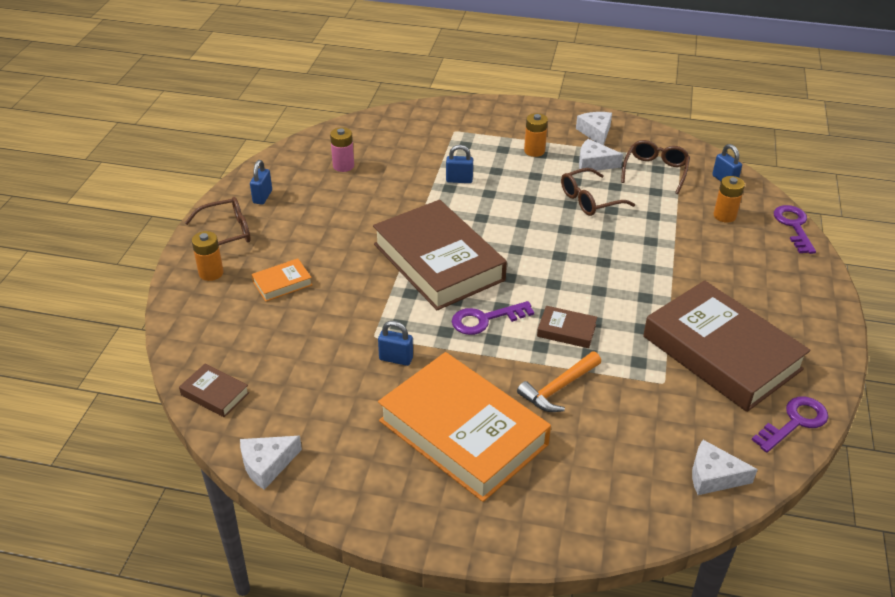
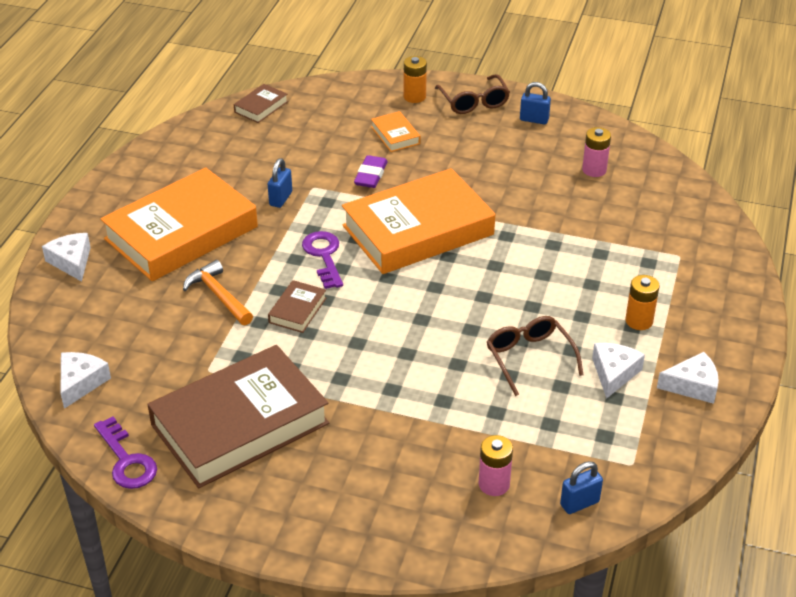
camera: 95 degrees right, 0 degrees up
white cheese [240,436,302,490] -> white cheese moved to [42,233,91,282]
brown book [373,200,507,310] -> orange book [342,168,495,274]
blue padlock [446,145,473,183] -> none
brown glasses [621,140,690,194] -> none
orange battery [713,176,745,223] -> pink battery [479,435,513,496]
purple key [774,205,816,254] -> none
none -> purple eraser [354,155,388,188]

